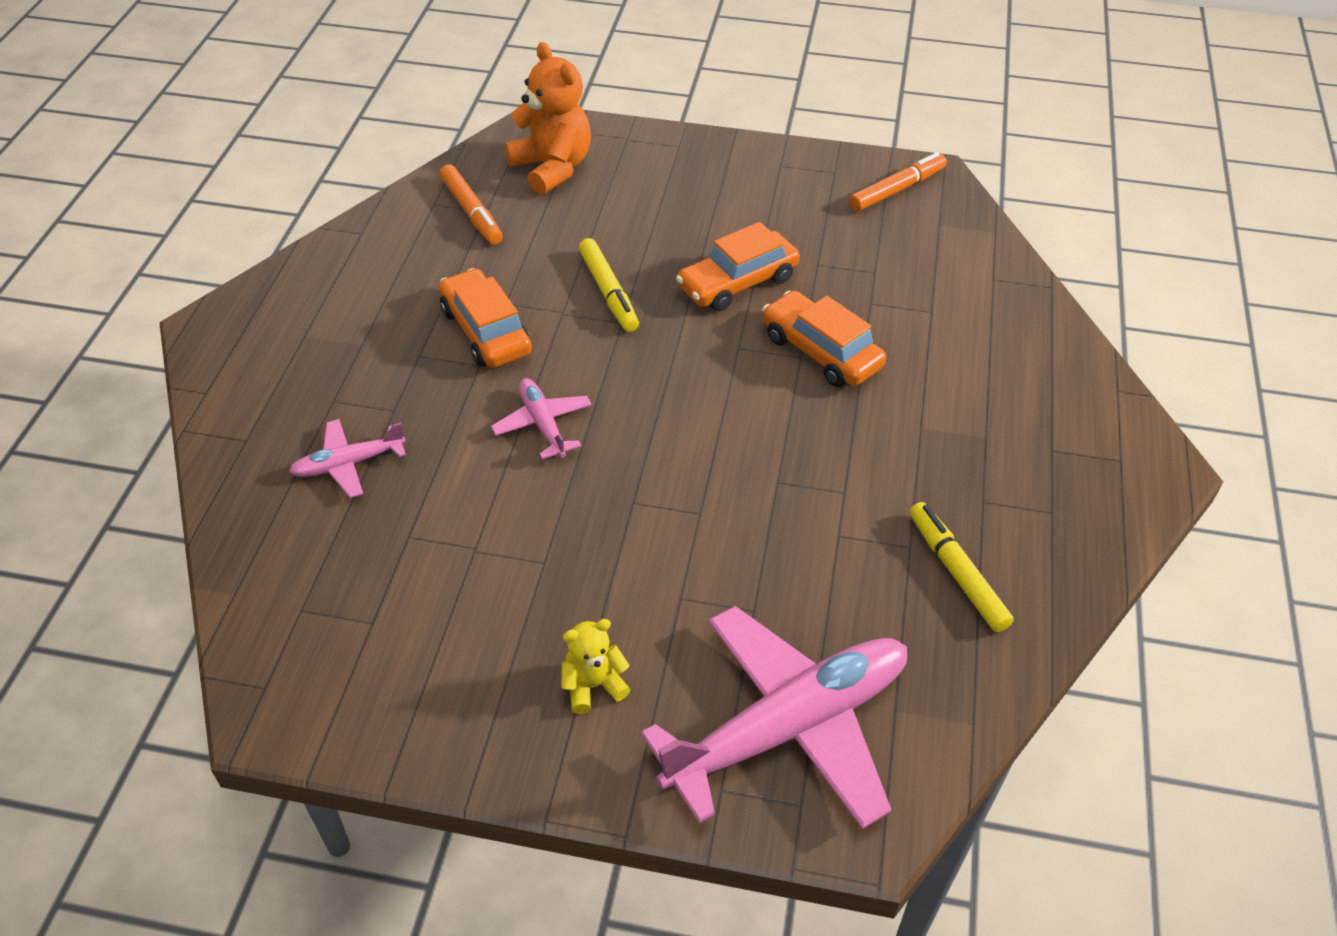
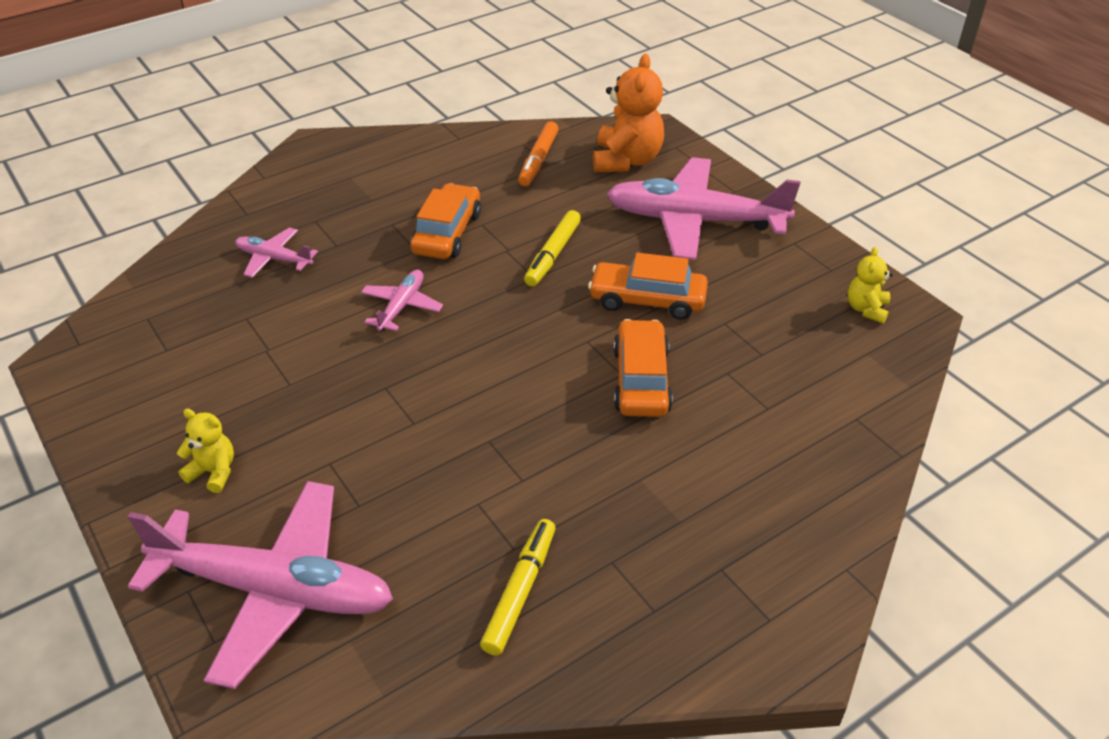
camera: 45 degrees right, 5 degrees down
orange marker [849,152,947,211] -> yellow teddy bear [848,247,893,323]
none -> pink plane [607,157,800,260]

